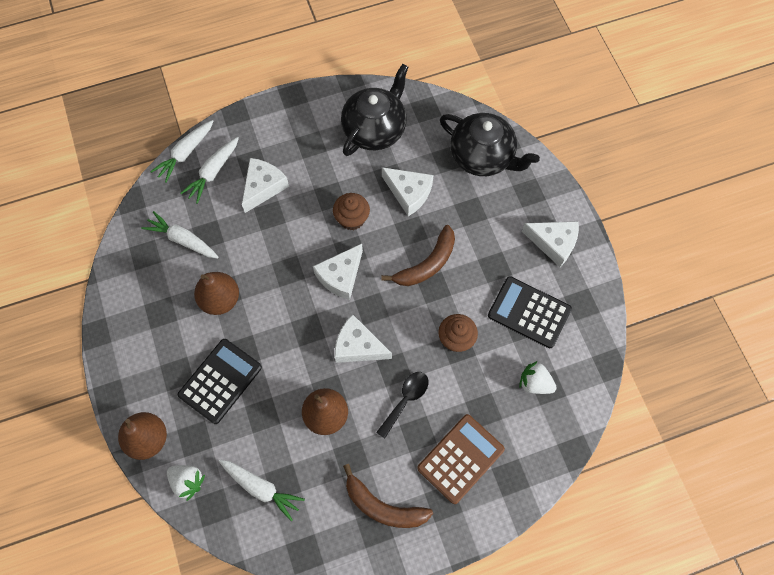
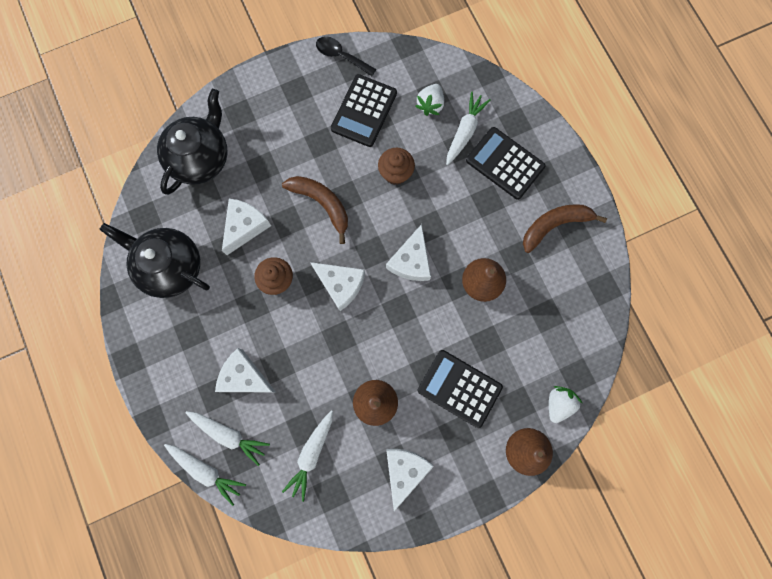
camera: 95 degrees left, 10 degrees up
white carrot [219,460,305,521] -> white carrot moved to [446,92,491,165]
brown banana [343,464,433,528] -> brown banana turned 135 degrees counterclockwise [523,204,607,253]
black spoon [376,372,428,439] -> black spoon moved to [316,36,376,76]
brown calculator [417,414,505,504] -> black calculator [466,127,546,200]
white cheese [522,221,579,267] -> white cheese moved to [386,449,434,511]

